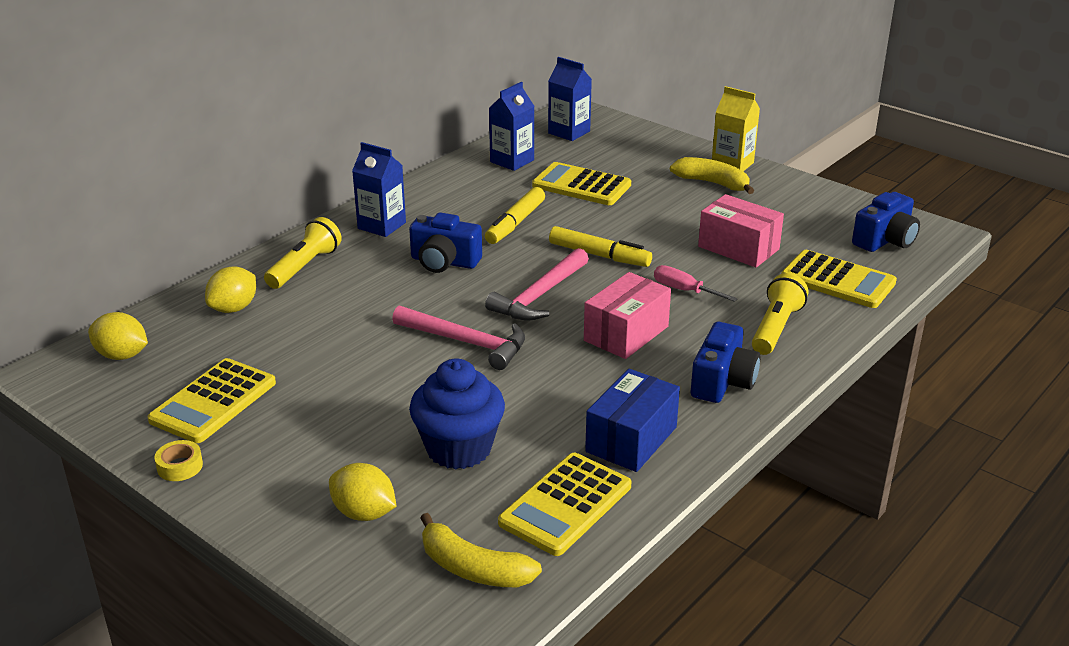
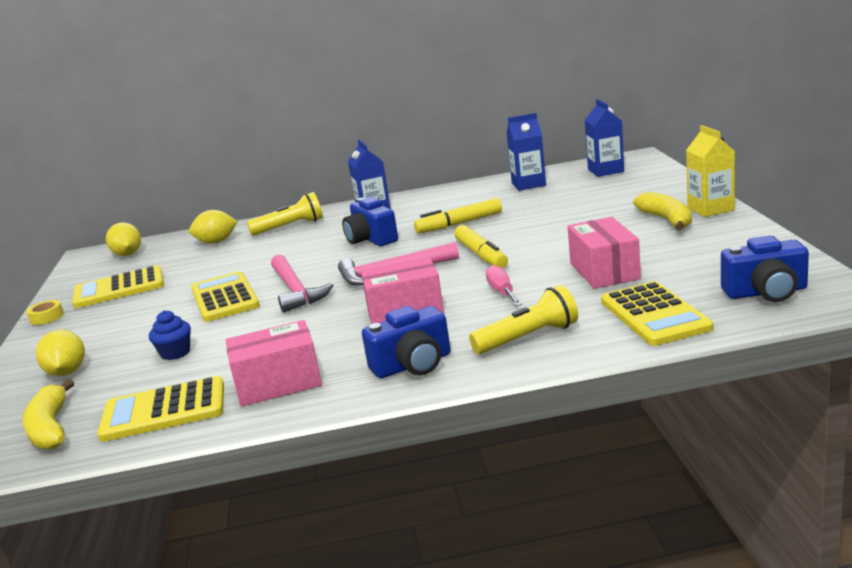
camera: 45 degrees right, 10 degrees down
blue cupcake [409,359,505,469] -> blue cupcake [149,310,191,360], size x0.52
yellow calculator [532,162,631,205] -> yellow calculator moved to [191,271,260,322]
blue box [585,369,680,472] -> pink box [226,320,322,407]

